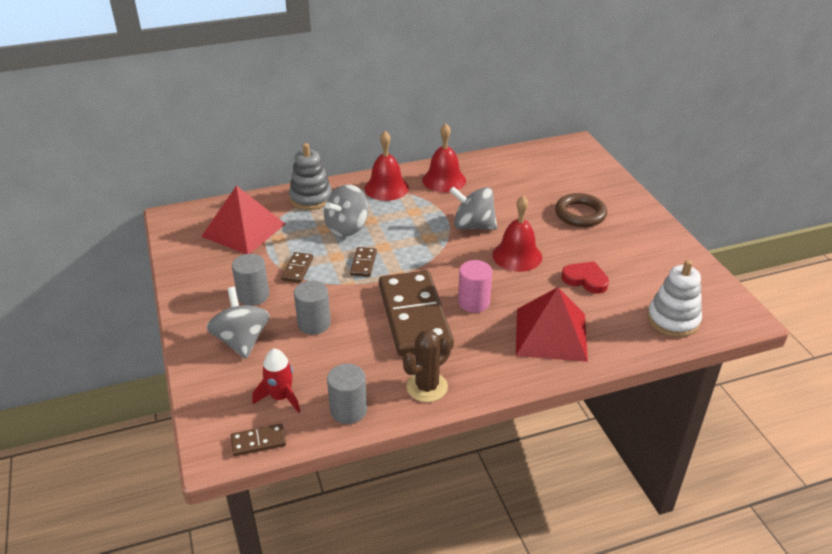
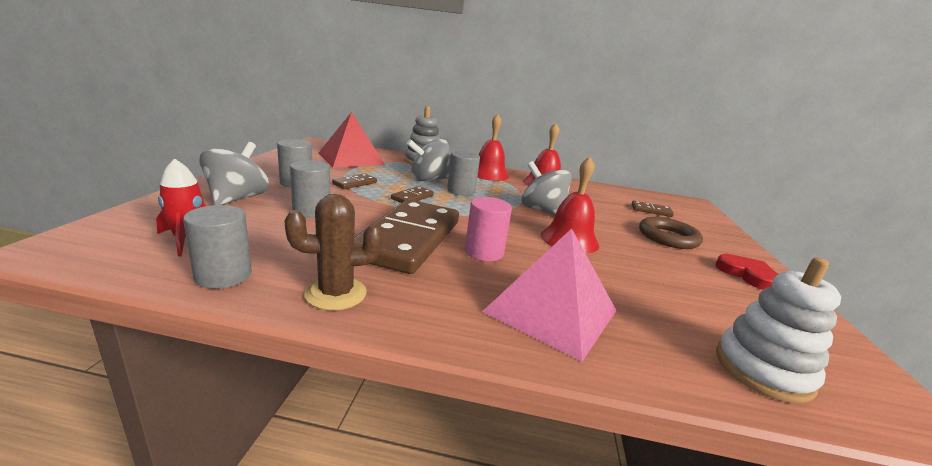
camera: 25 degrees right, 15 degrees down
brown domino [231,424,286,456] -> brown domino moved to [632,201,674,217]
red pyramid [516,287,588,362] -> pink pyramid [482,228,617,361]
red heart [561,261,609,294] -> red heart moved to [715,254,777,290]
none -> grey cylinder [447,151,480,196]

